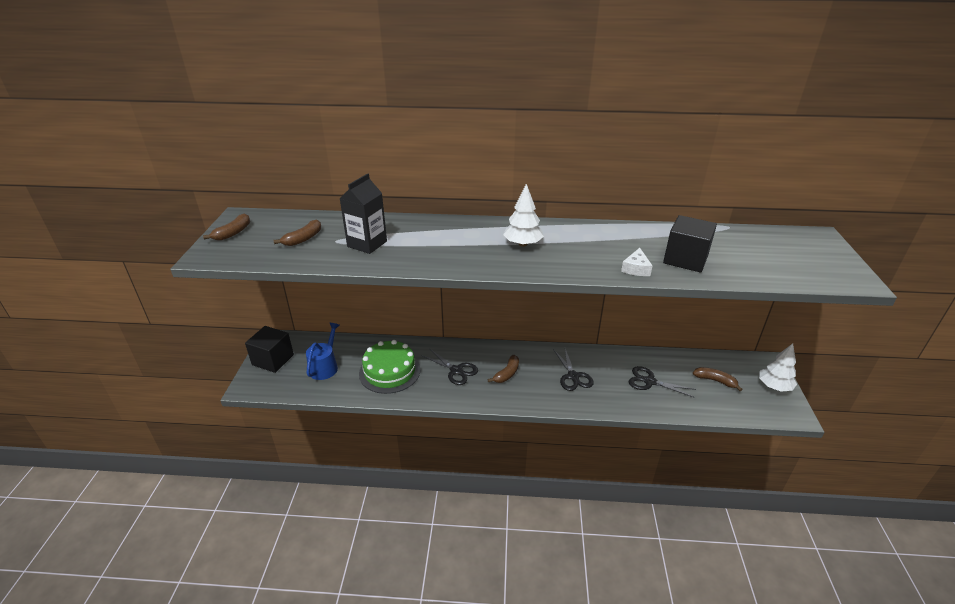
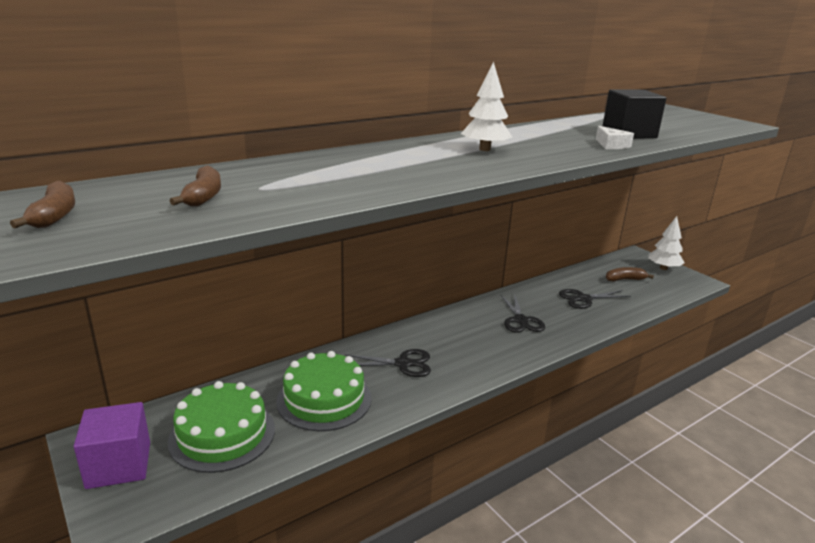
camera: 40 degrees left, 10 degrees down
black cube [245,326,294,373] -> purple cube [74,402,150,489]
blue watering can [306,323,340,380] -> green cake [168,381,275,473]
black carton [339,173,387,254] -> none
brown banana [487,355,519,383] -> none
black scissors [553,349,594,391] -> black scissors turned 45 degrees clockwise [500,293,545,333]

